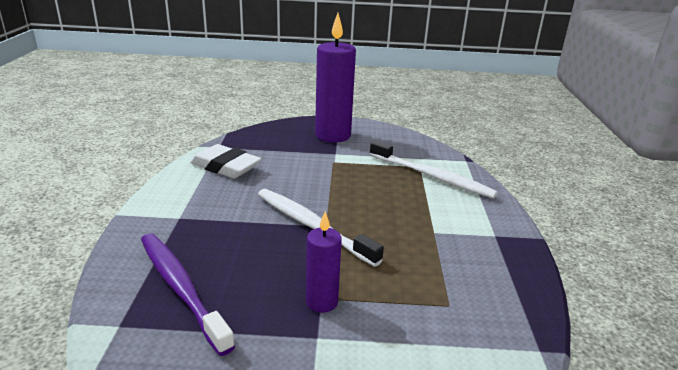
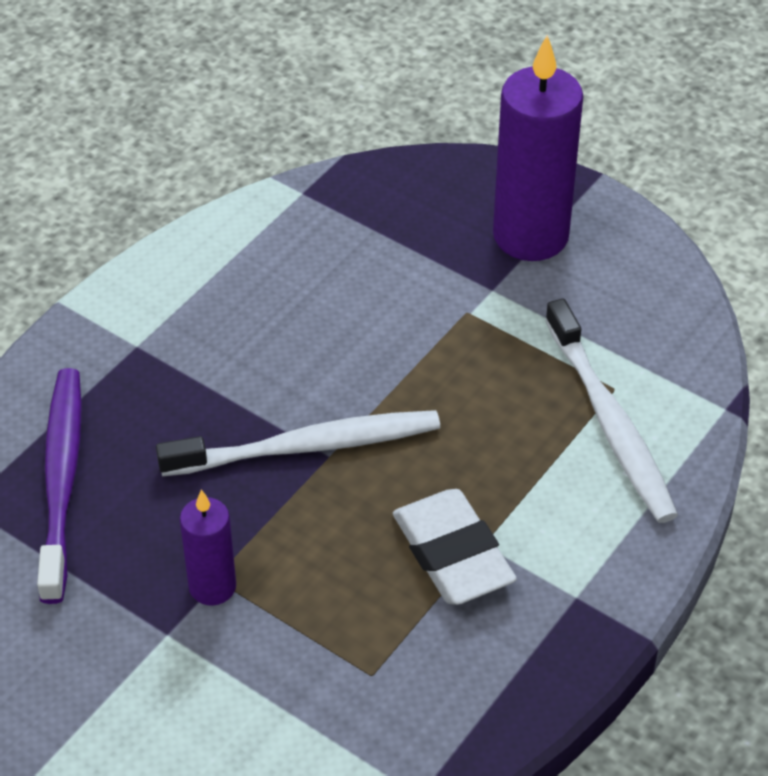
camera: 35 degrees right, 20 degrees up
white eraser [190,144,261,178] -> white eraser moved to [393,489,517,605]
white toothbrush [258,189,384,267] -> white toothbrush turned 90 degrees clockwise [156,410,440,476]

